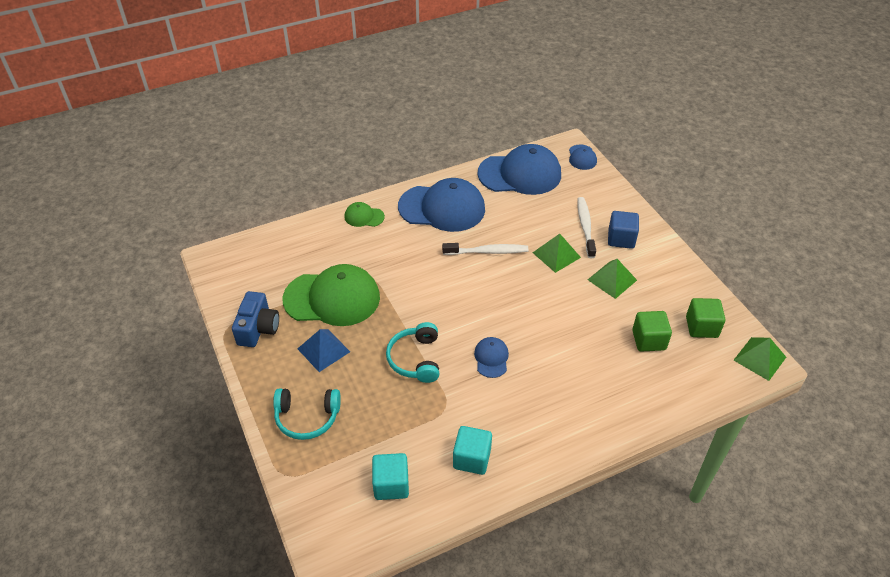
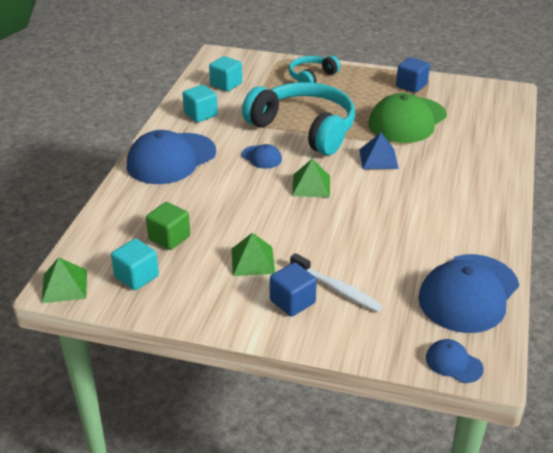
camera: 130 degrees right, 10 degrees down
blue camera [232,291,279,347] -> blue cube [396,57,430,93]
blue pyramid [297,329,350,372] -> blue pyramid moved to [359,133,399,169]
green cap [344,202,385,227] -> none
turquoise headphones [386,322,439,383] -> turquoise headphones [242,82,355,155], size x1.93
blue cap [398,178,485,232] -> blue cap moved to [127,130,216,184]
white toothbrush [442,243,528,255] -> none
green pyramid [532,234,581,273] -> green pyramid moved to [292,159,330,197]
green cube [686,298,725,338] -> turquoise cube [111,238,159,290]

